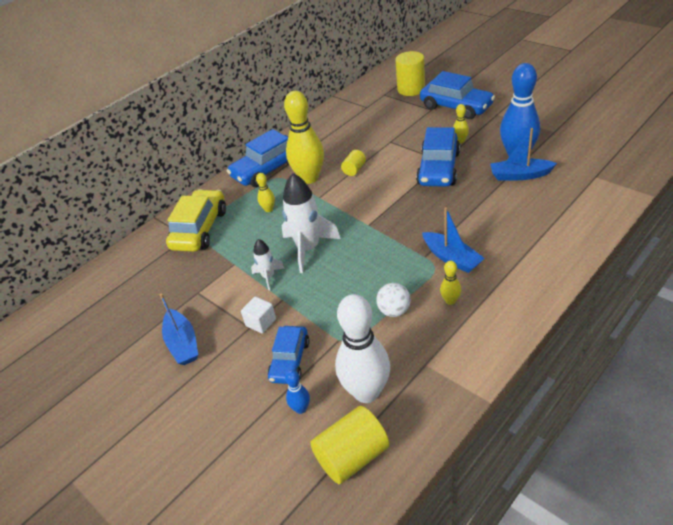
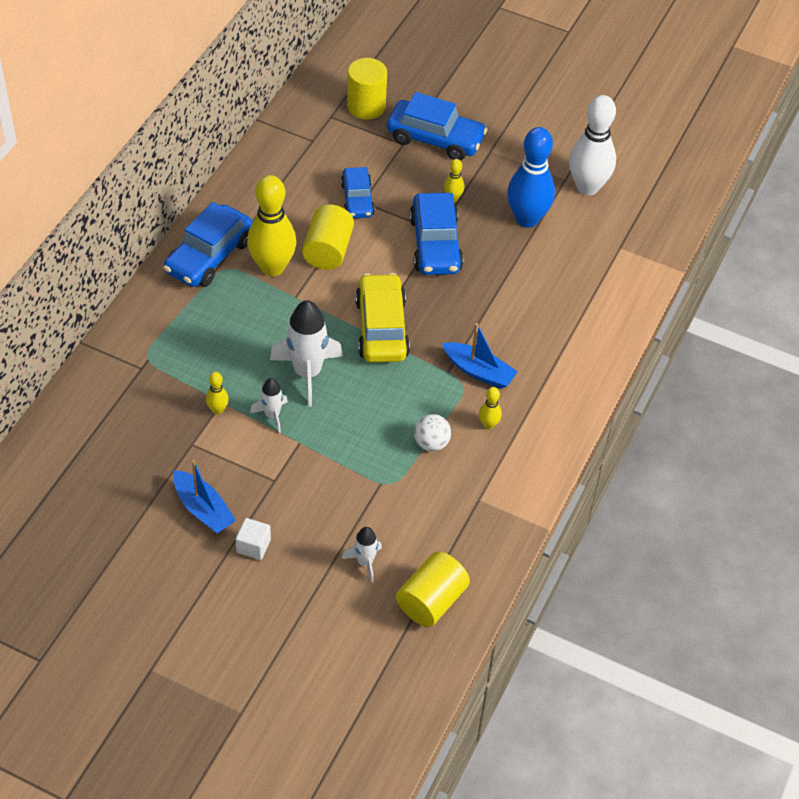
camera: 25 degrees left, 10 degrees up
yellow car [166,189,226,252] -> yellow car moved to [355,273,410,362]
white cube [241,296,276,334] -> white cube moved to [236,518,271,560]
yellow bowling pin [256,173,275,212] -> yellow bowling pin moved to [206,372,229,415]
blue car [268,326,310,384] -> blue car moved to [341,167,375,218]
blue bowling pin [285,370,310,414] -> white rocket [342,527,382,583]
white bowling pin [335,294,390,403] -> white bowling pin moved to [569,95,616,195]
yellow cylinder [341,150,366,176] -> yellow cylinder [302,204,354,270], size x1.83
blue boat [490,128,557,181] -> none

